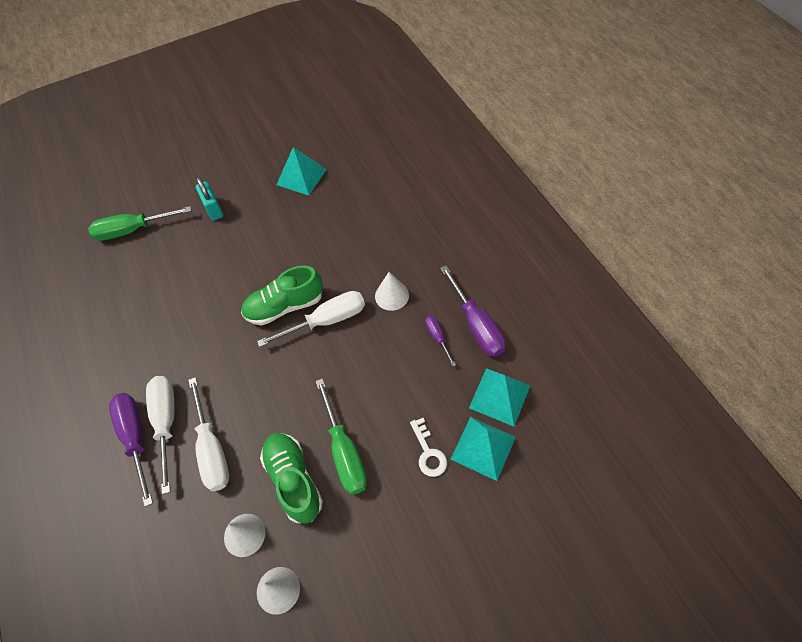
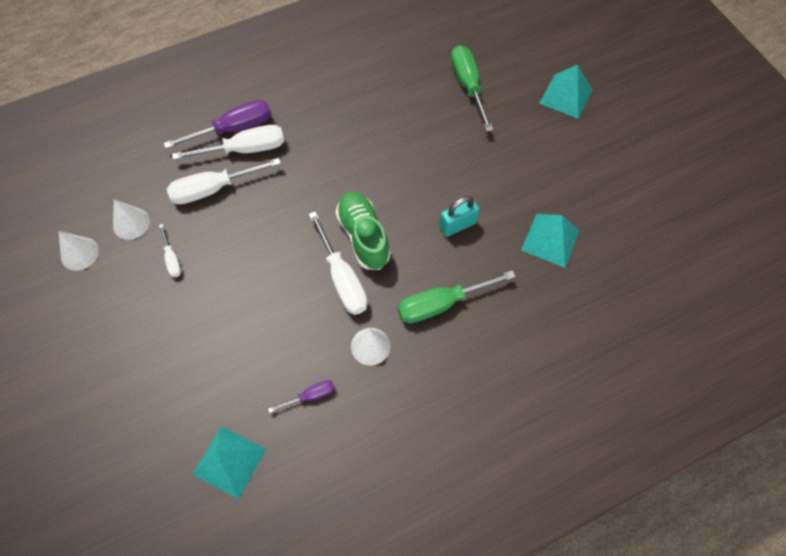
camera: 85 degrees right, 5 degrees up
turquoise padlock [196,177,223,221] -> turquoise padlock moved to [439,196,479,237]
green shoe [260,433,323,524] -> white screwdriver [159,224,182,277]
green screwdriver [316,378,367,495] -> green screwdriver moved to [398,270,516,323]
white key [410,418,447,477] -> none
purple screwdriver [440,266,506,357] -> none
turquoise pyramid [451,417,516,481] -> turquoise pyramid moved to [539,65,593,119]

